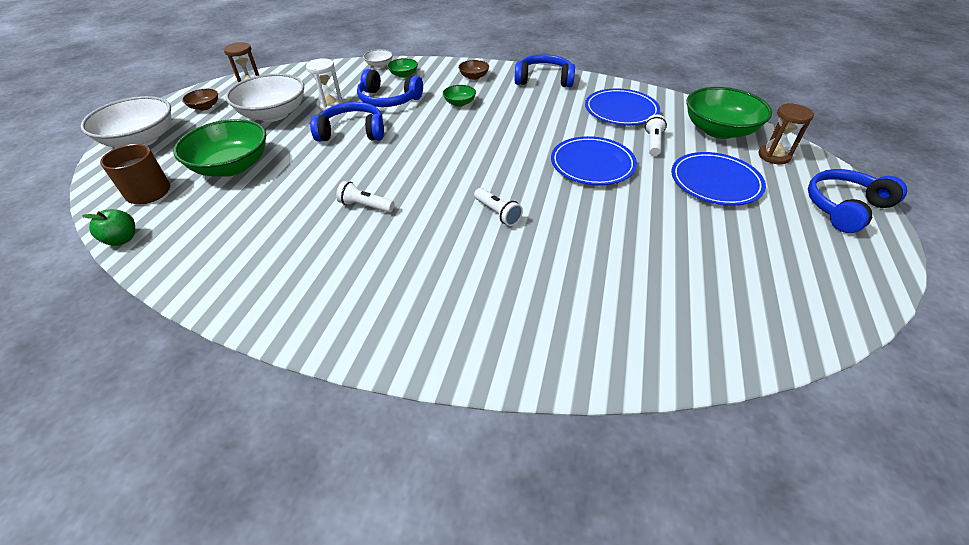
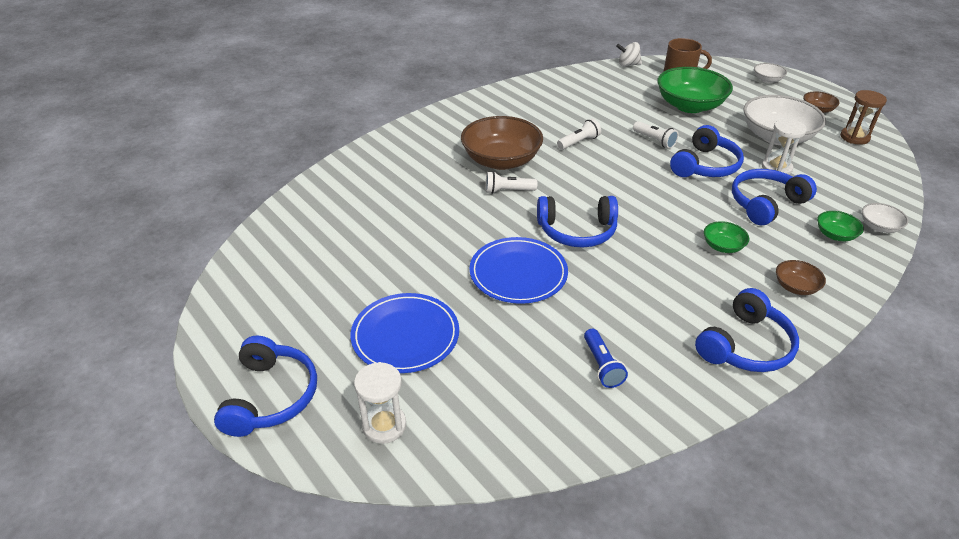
camera: 125 degrees right, 5 degrees down
white bowl [80,96,171,148] -> white bowl [754,63,787,83], size x0.47
green apple [82,209,135,246] -> white spinning top [616,42,642,67]
blue plate [585,88,660,125] -> blue flashlight [584,329,628,388]
white flashlight [645,115,667,156] -> white flashlight moved to [633,121,679,149]
green bowl [686,87,772,139] -> none
brown hourglass [758,103,814,164] -> white hourglass [354,362,406,444]
none -> brown bowl [461,116,543,170]
none -> blue headphones [537,196,618,248]

